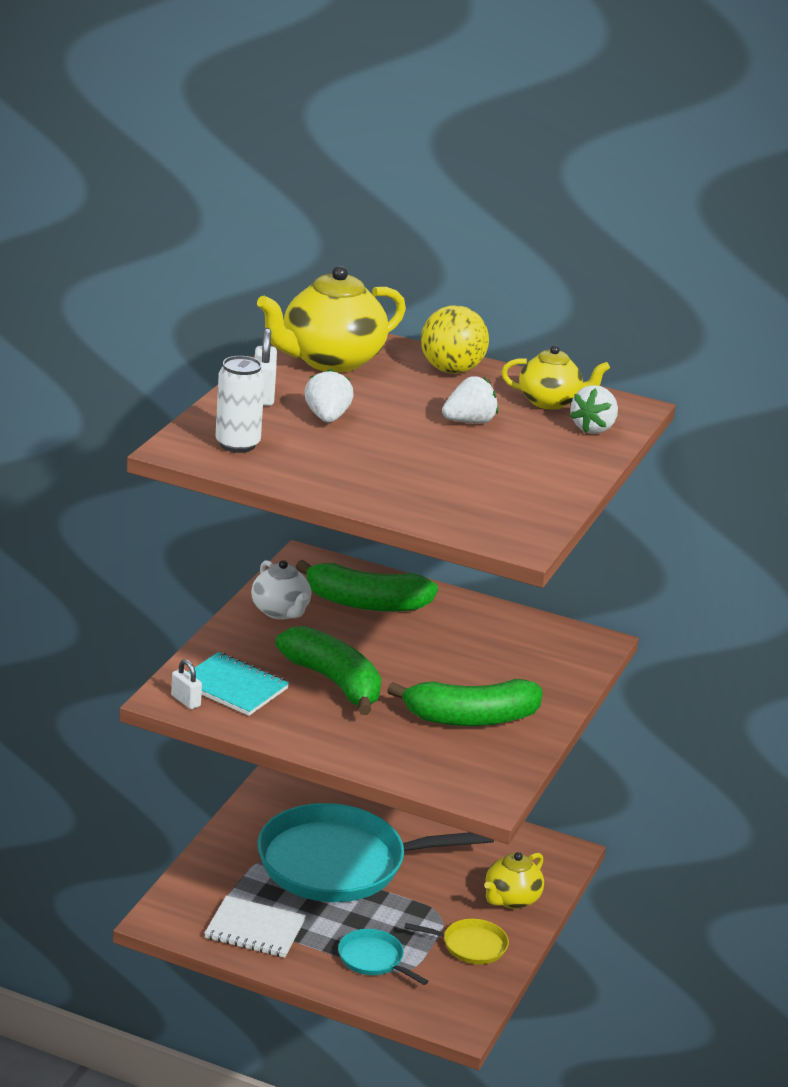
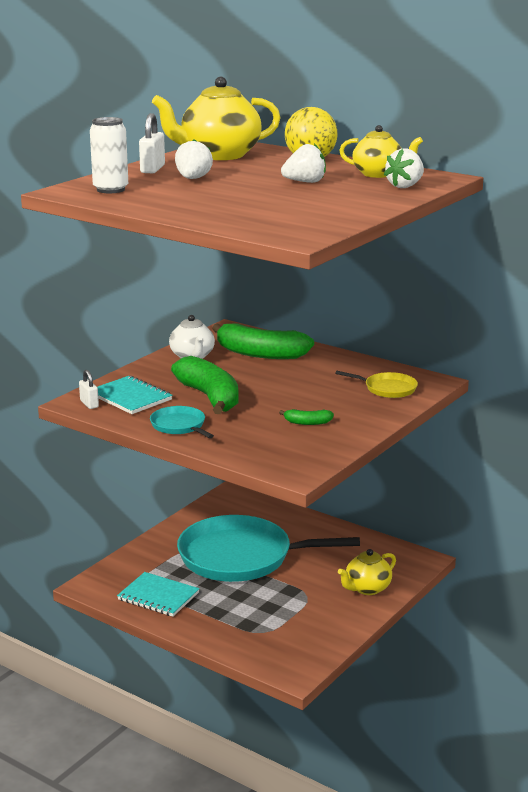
camera: 15 degrees right, 5 degrees down
white notebook [204,896,306,958] -> turquoise notebook [117,572,199,617]
turquoise pan [338,929,428,985] -> turquoise pan moved to [150,406,214,438]
green banana [387,679,542,726] -> green banana [279,409,334,425], size x0.44
yellow pan [404,919,509,964] -> yellow pan moved to [335,371,418,398]

